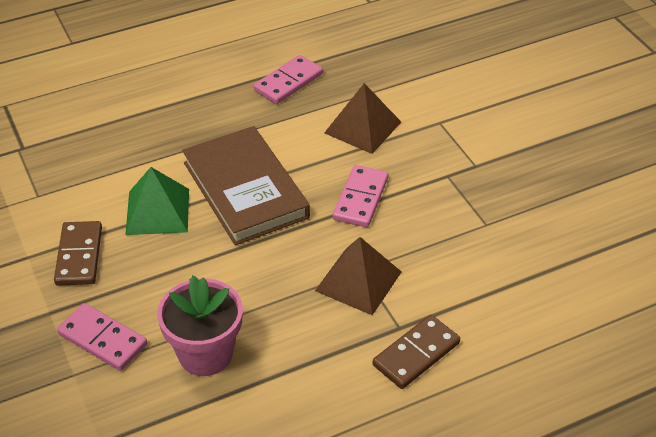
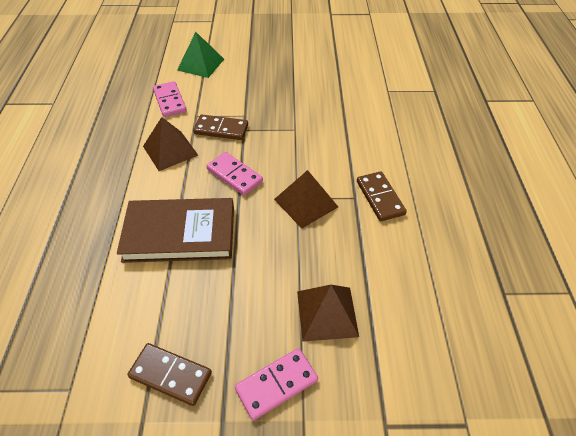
camera: 65 degrees left, 5 degrees up
green pyramid [125,167,189,235] -> green pyramid moved to [177,32,224,78]
pink flower pot [157,276,243,376] -> brown pyramid [297,285,359,341]
pink domino [253,55,323,104] -> pink domino moved to [153,81,187,117]
none -> brown domino [193,115,248,140]

